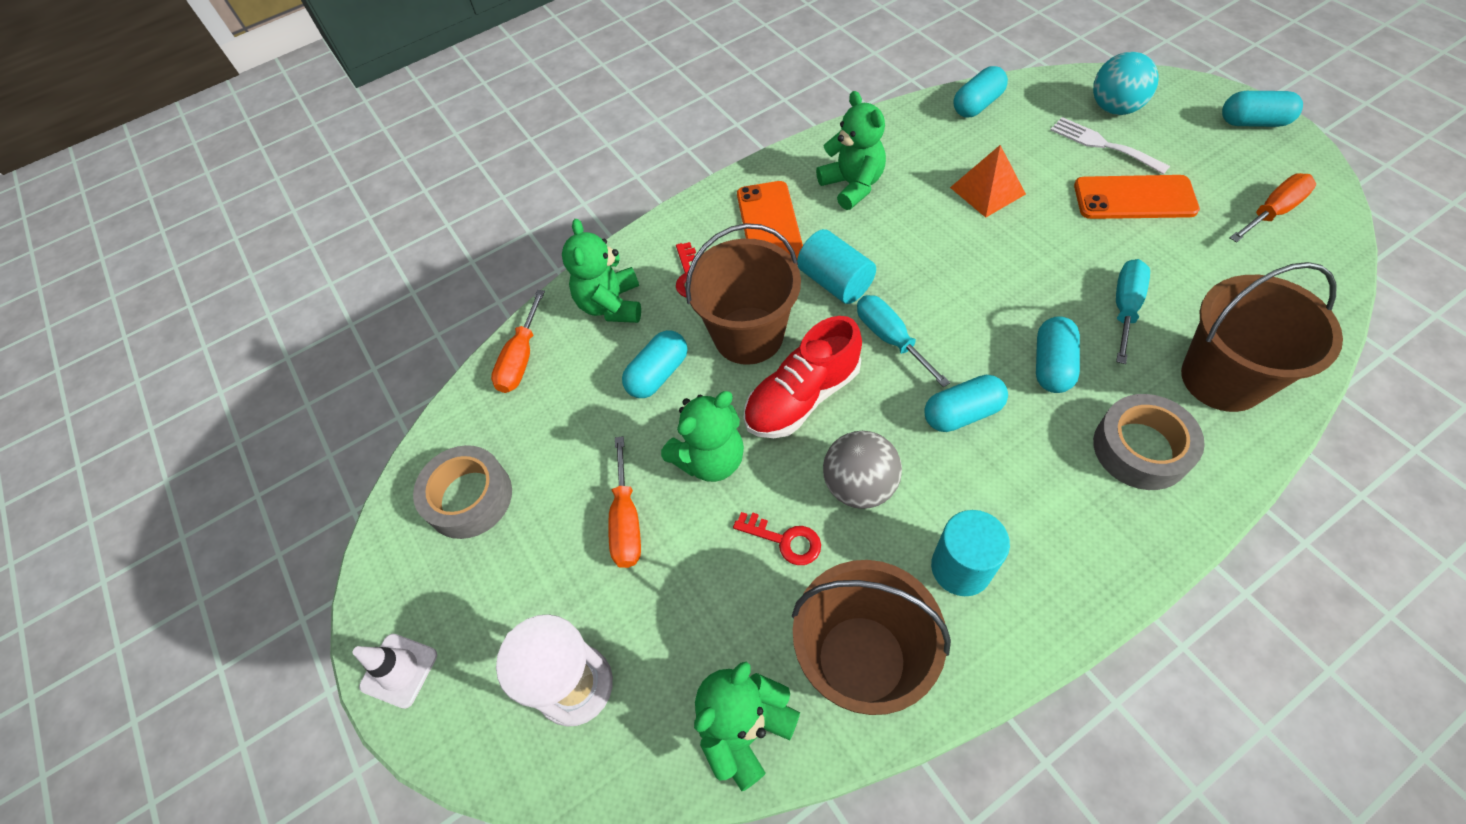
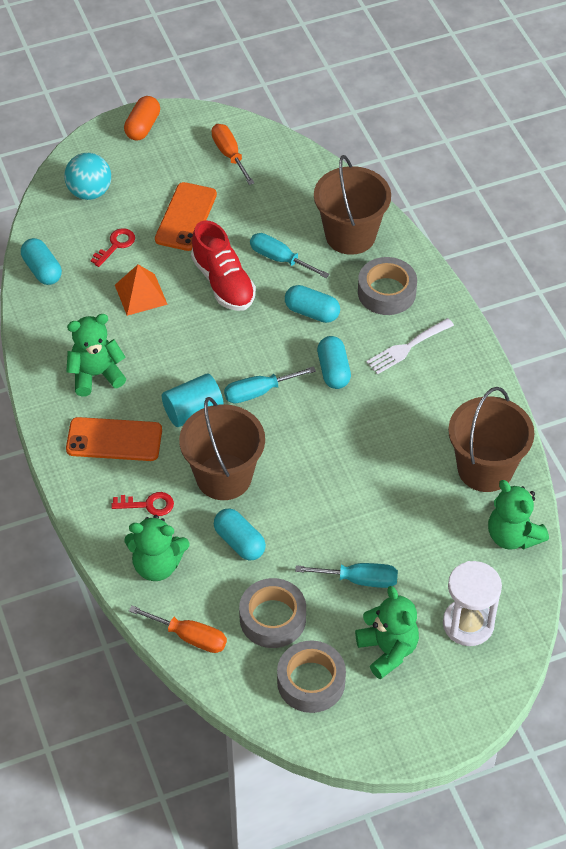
camera: 85 degrees left, 5 degrees down
white traffic cone [353,634,437,709] -> none
orange screwdriver [608,436,641,568] -> turquoise screwdriver [295,563,398,588]
green teddy bear [661,391,744,482] -> green teddy bear moved to [355,586,419,679]
red key [733,512,821,565] -> red key moved to [90,228,135,267]
red shoe [744,316,862,438] -> red shoe moved to [191,220,256,311]
grey ball [823,431,902,509] -> none
turquoise cylinder [931,510,1010,596] -> none
white fork [1050,117,1170,174] -> white fork moved to [366,318,454,374]
turquoise capsule [1222,91,1303,127] -> orange capsule [124,96,160,141]
none -> grey tape [239,578,306,648]

